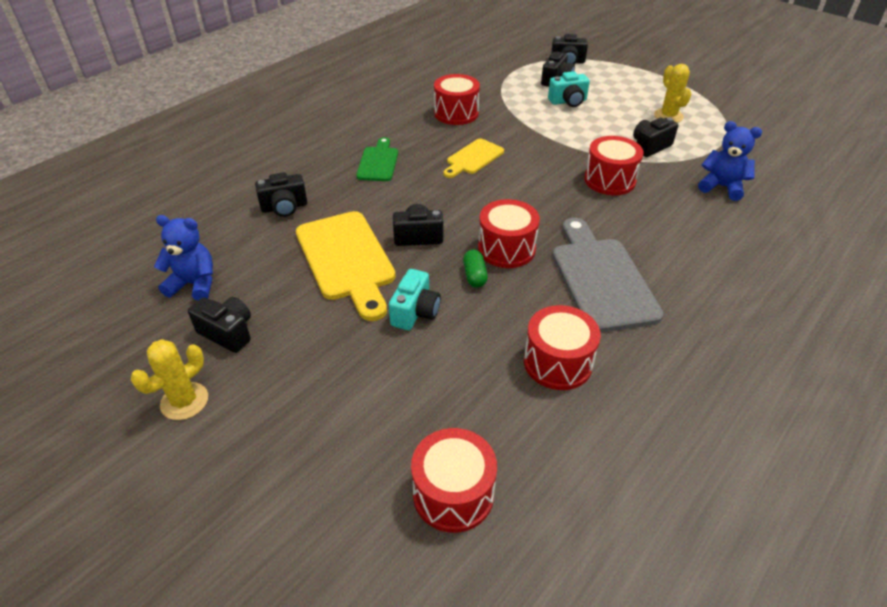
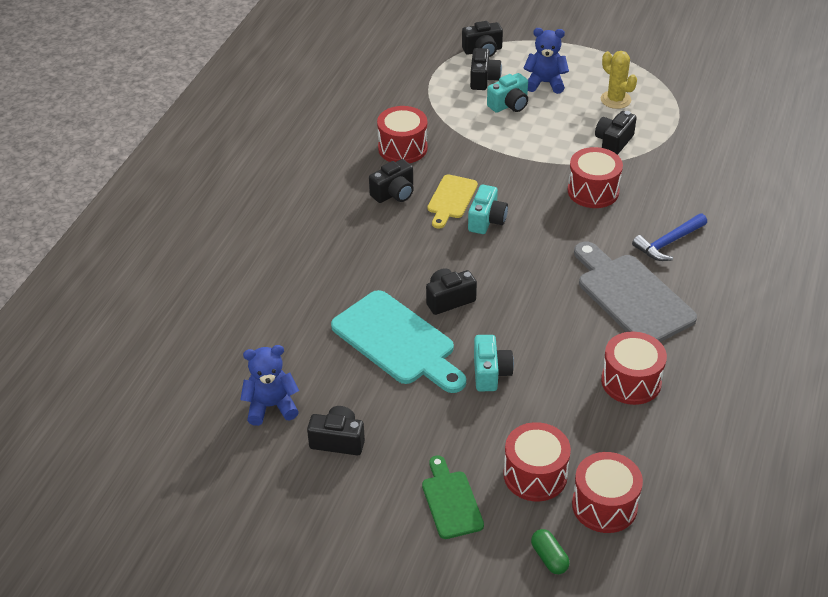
camera: 20 degrees left, 0 degrees up
yellow cactus [131,339,208,420] -> none
black camera [255,172,307,217] -> black camera moved to [369,159,414,203]
yellow cutting board [296,211,396,321] -> turquoise cutting board [331,290,466,393]
green cutting board [356,137,398,181] -> green cutting board moved to [422,455,484,539]
green capsule [463,250,488,287] -> green capsule moved to [531,529,570,574]
red drum [478,199,540,268] -> red drum moved to [503,422,571,501]
blue teddy bear [698,121,762,201] -> blue teddy bear moved to [523,28,569,94]
none -> turquoise camera [468,185,508,234]
none -> blue hammer [632,213,707,261]

